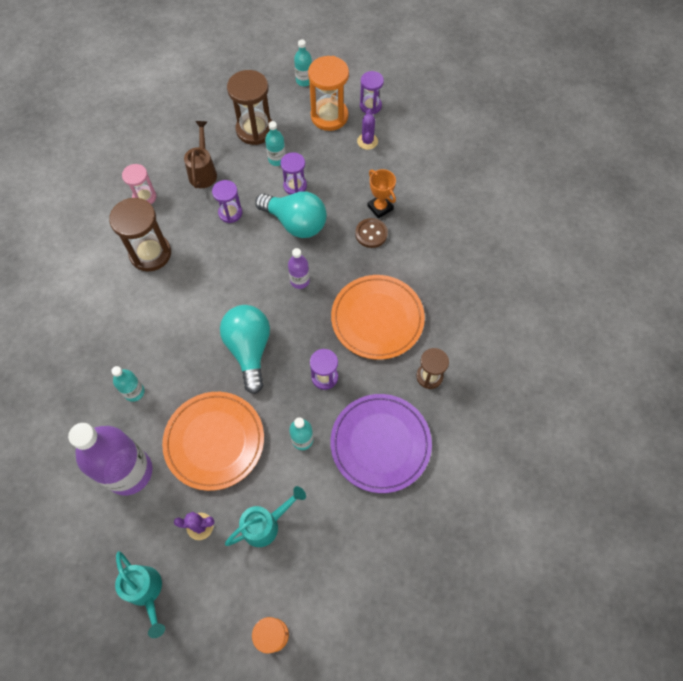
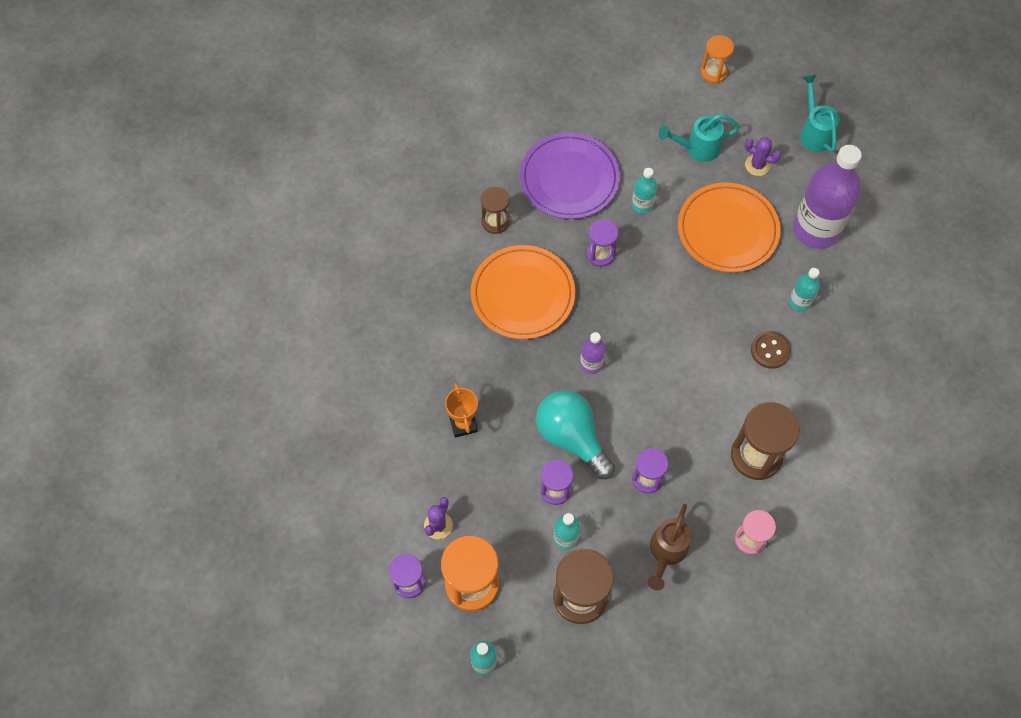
camera: 160 degrees left, 0 degrees up
turquoise light bulb [220,305,270,394] -> none
brown button [355,218,388,248] -> brown button moved to [751,331,791,369]

